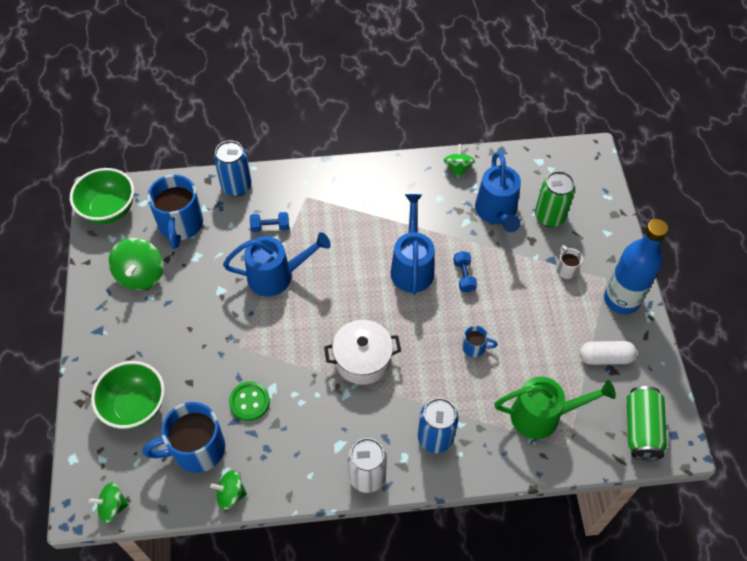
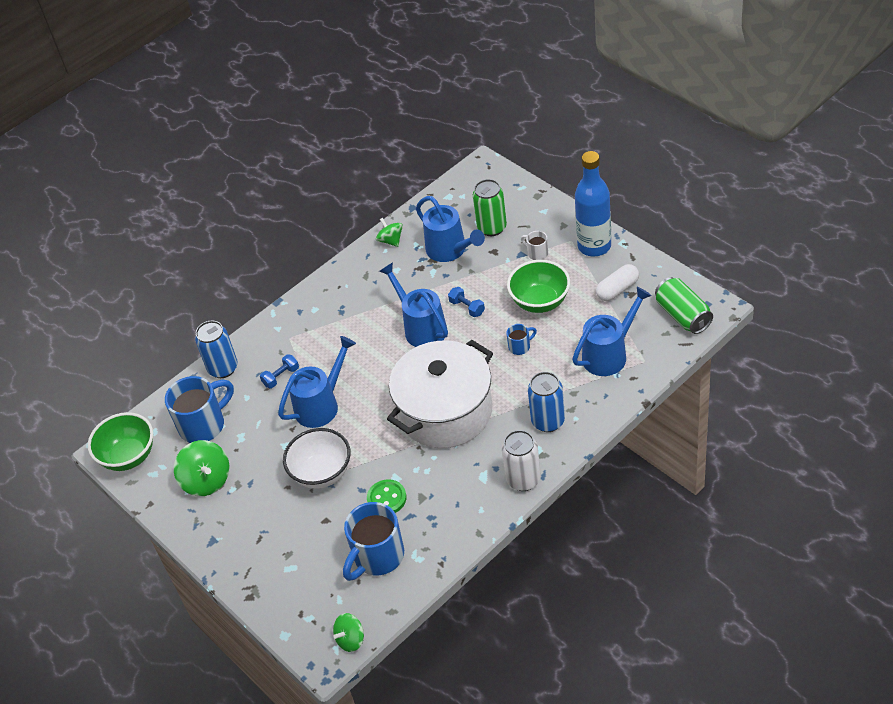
camera: 30 degrees left, 10 degrees down
green bowl [91,361,165,429] -> green bowl moved to [507,260,570,313]
blue mug [147,174,203,249] -> blue mug turned 90 degrees counterclockwise [165,376,234,443]
green spinning top [210,470,247,510] -> none
white pot [324,320,401,385] -> white pot [387,340,493,448], size x1.75
green watering can [494,377,616,439] -> blue watering can [572,287,652,376]
none -> white bowl [283,428,351,489]

